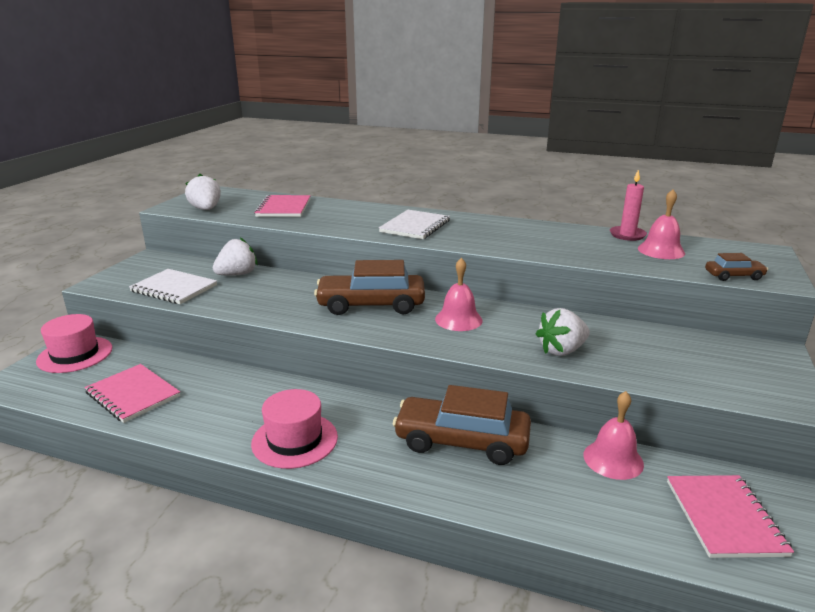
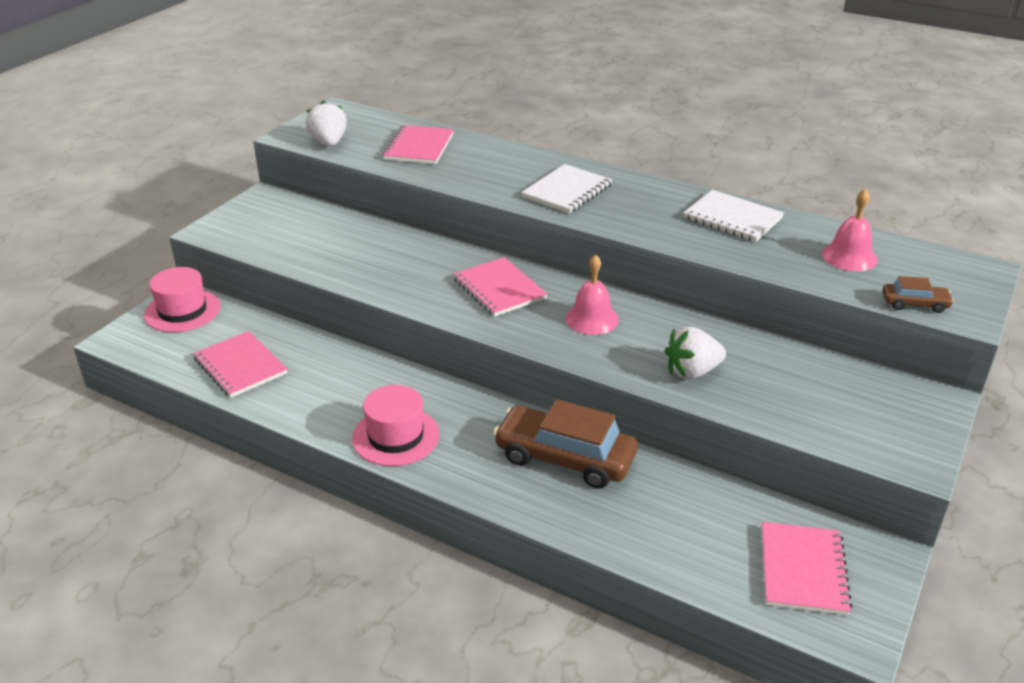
camera: 10 degrees right, 10 degrees up
white notebook [129,269,217,304] -> white notebook moved to [684,190,784,242]
white strawberry [213,237,258,276] -> none
brown car [314,260,425,315] -> pink notebook [453,257,547,317]
pink bell [584,391,644,480] -> none
pink candle [610,169,647,241] -> none

